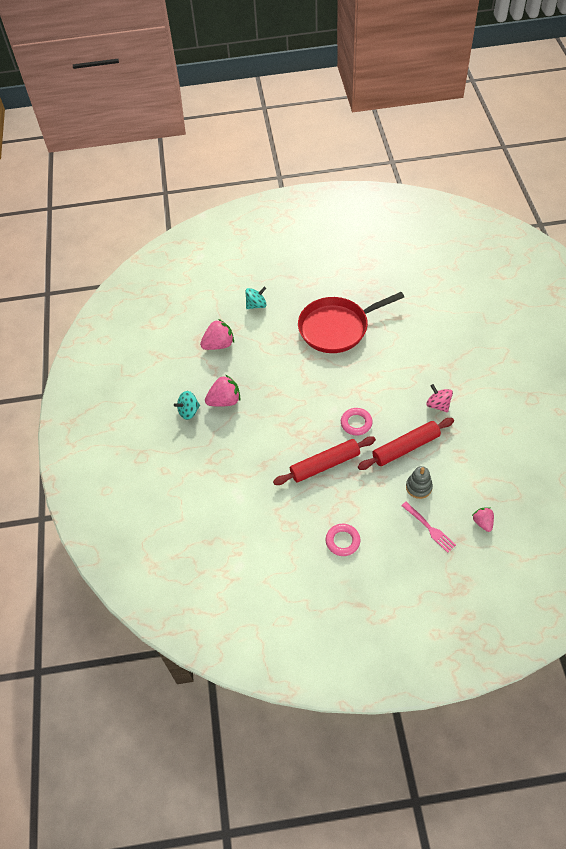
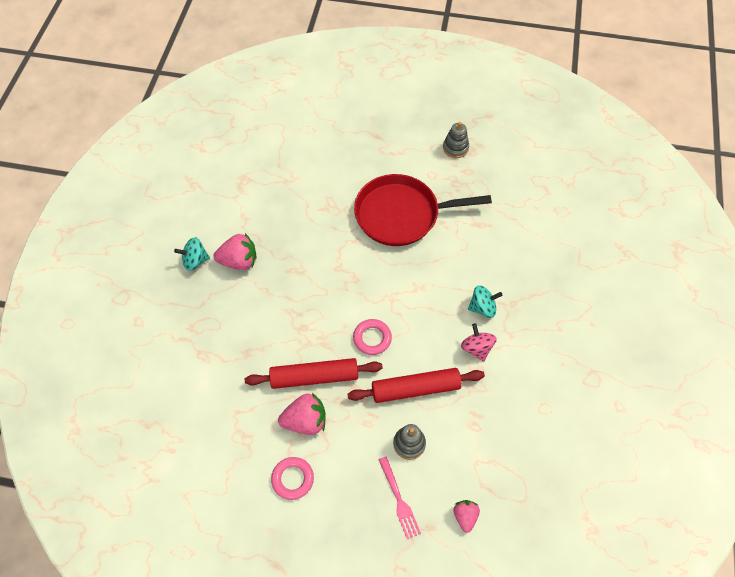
camera: 15 degrees right, 5 degrees up
pink strawberry [200,319,234,350] -> pink strawberry moved to [278,393,326,435]
turquoise spinning top [245,287,267,309] -> turquoise spinning top moved to [468,285,503,318]
none -> grey stacking toy [443,122,469,158]

